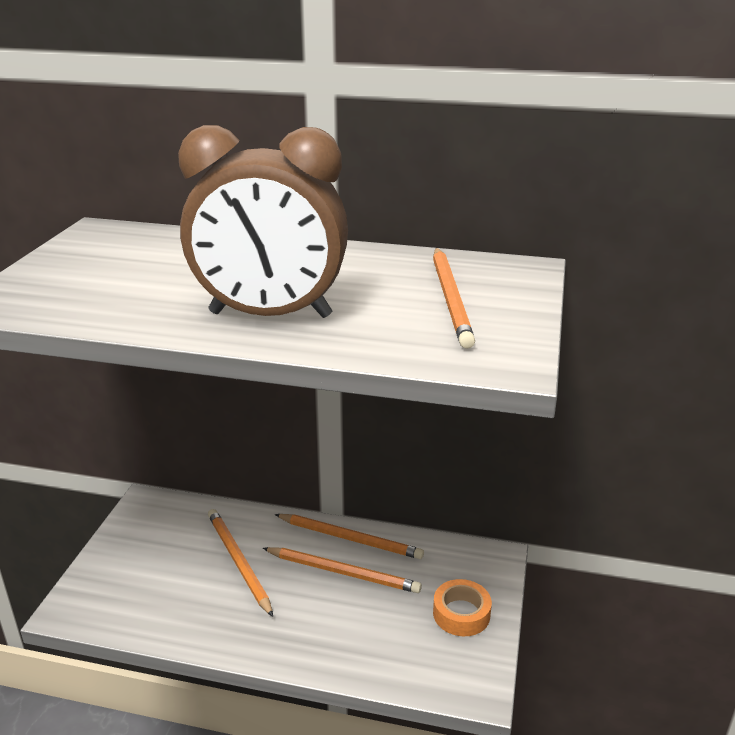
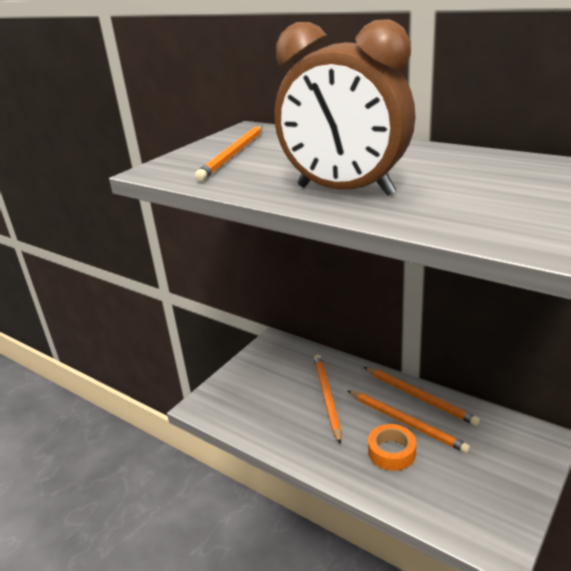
camera: 25 degrees right, 0 degrees up
orange pencil [433,248,475,349] -> orange pencil moved to [195,126,263,181]
orange tape [433,579,492,636] -> orange tape moved to [368,424,416,471]

